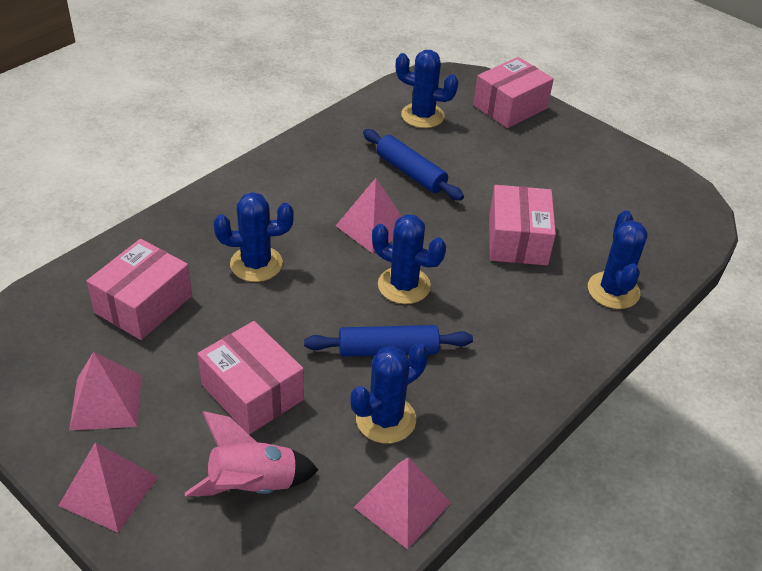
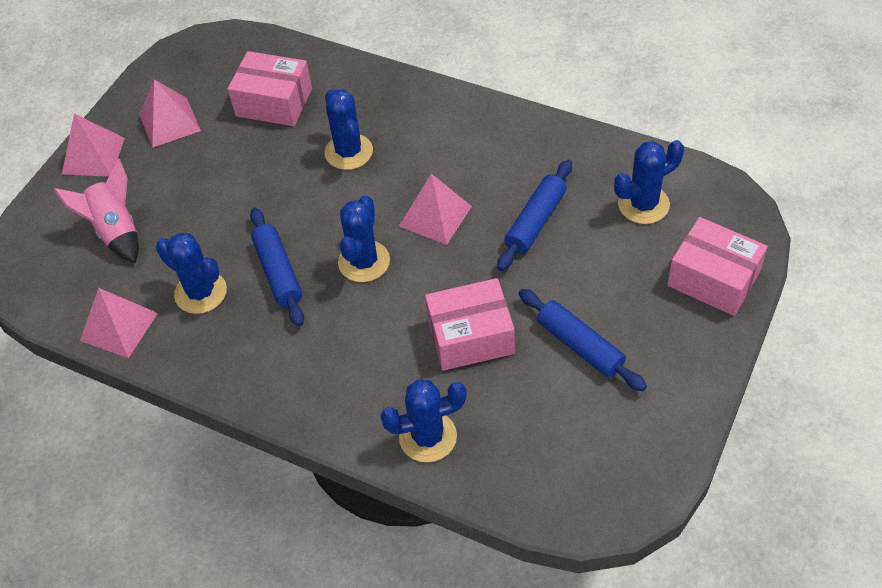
camera: 80 degrees right, 10 degrees up
pink box [198,321,304,435] -> none
blue cactus [396,50,458,128] -> blue cactus turned 60 degrees clockwise [614,140,684,224]
none -> blue rolling pin [519,289,647,392]

